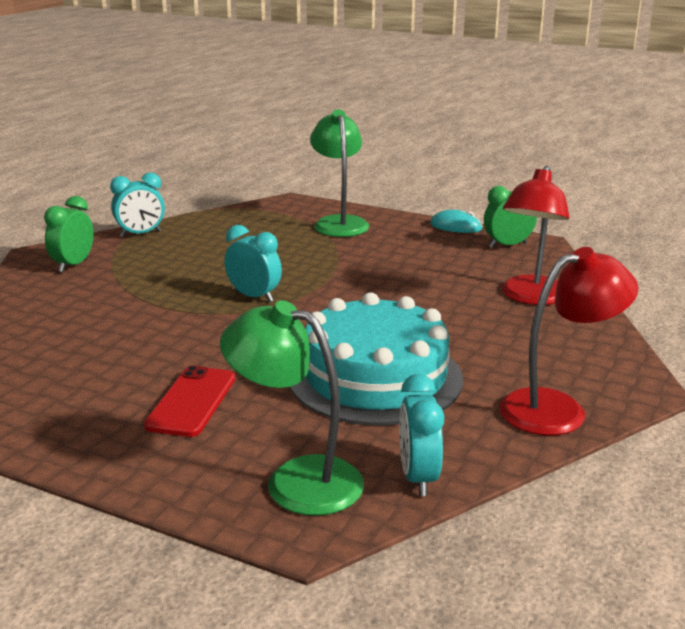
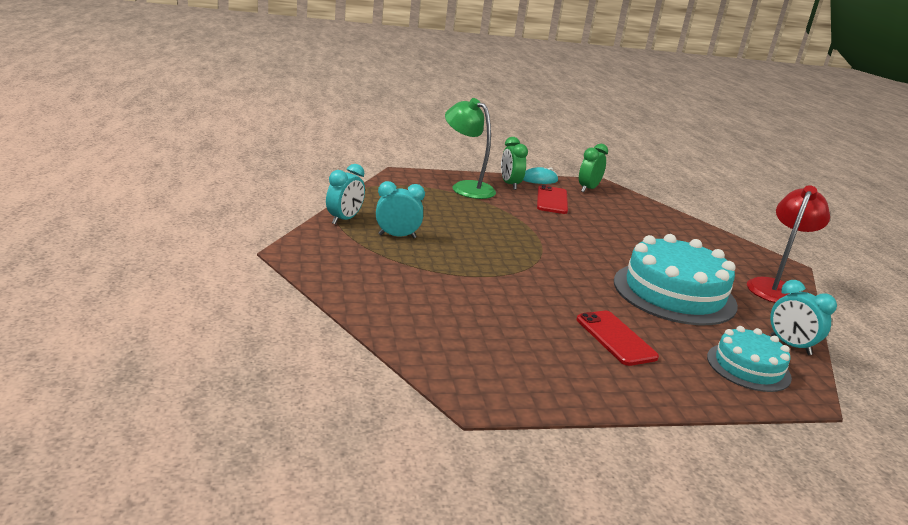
camera: 40 degrees left, 0 degrees up
green clock [44,196,94,272] -> green clock moved to [501,137,528,190]
green lamp [220,300,364,516] -> turquoise cake [707,326,792,392]
turquoise clock [224,225,282,302] -> turquoise clock moved to [376,181,425,238]
red lamp [502,166,570,305] -> none
none -> red phone [537,185,568,214]

